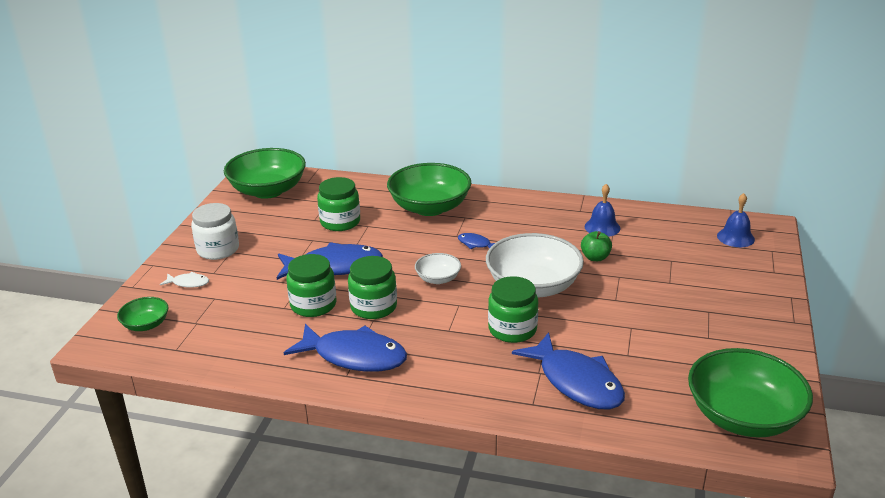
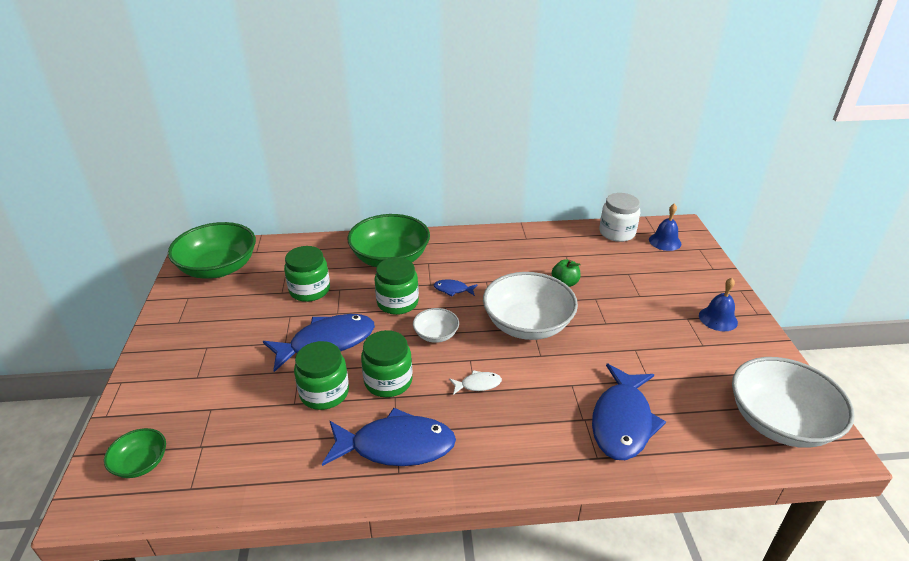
camera: 20 degrees left, 5 degrees up
white fish [160,272,209,288] -> white fish moved to [449,370,502,395]
white jar [191,203,239,260] -> white jar moved to [599,193,640,242]
green jar [488,276,538,343] -> green jar moved to [375,257,419,315]
blue fish [512,332,625,410] -> blue fish turned 75 degrees clockwise [592,364,666,460]
blue bell [585,184,620,237] -> blue bell moved to [699,278,738,331]
green bowl [688,348,813,438] -> white bowl [732,357,855,448]

